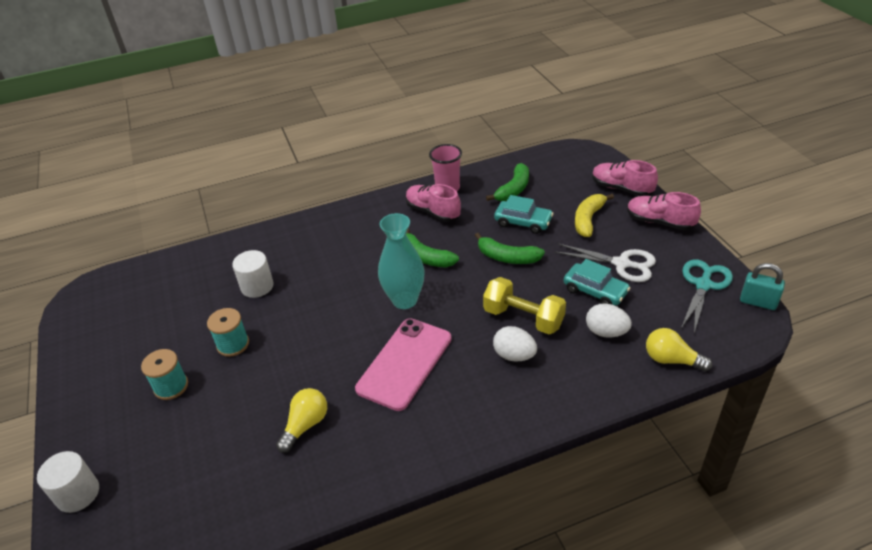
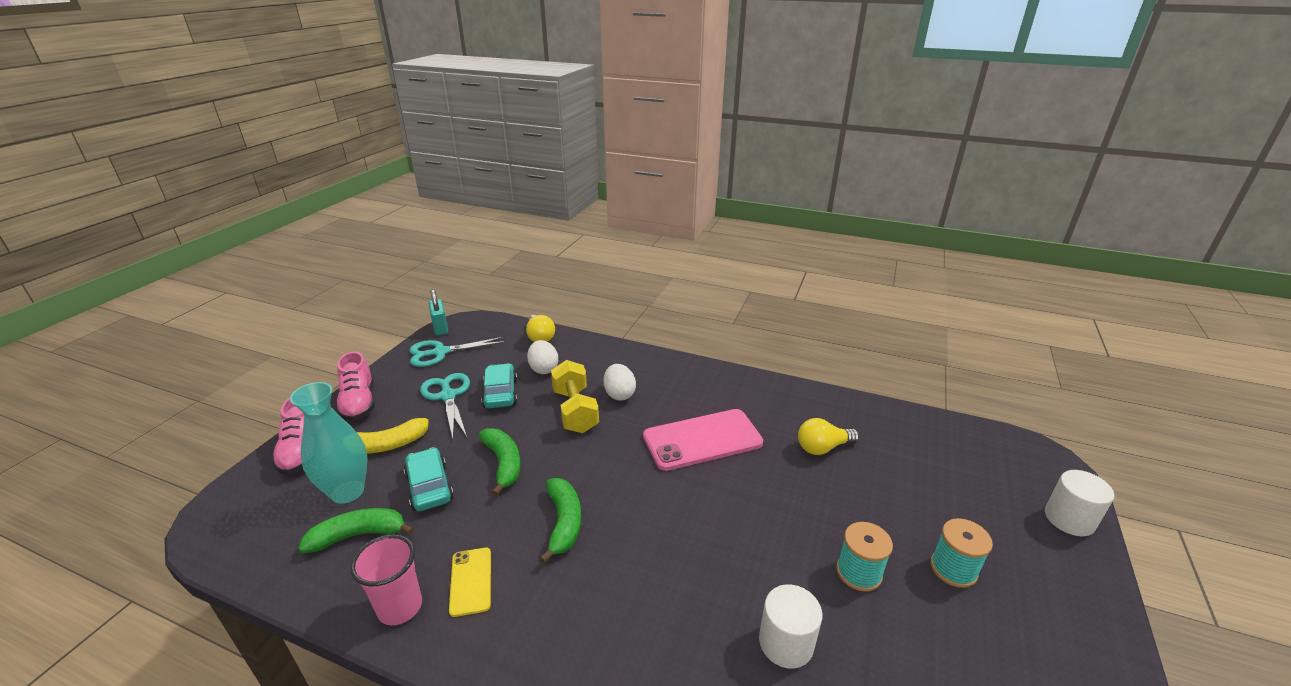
camera: 140 degrees left, 10 degrees down
turquoise vase [378,213,425,309] -> turquoise vase moved to [290,382,368,504]
pink shoe [406,184,461,222] -> yellow phone [449,548,491,617]
white scissors [554,244,656,282] -> turquoise scissors [420,373,470,439]

